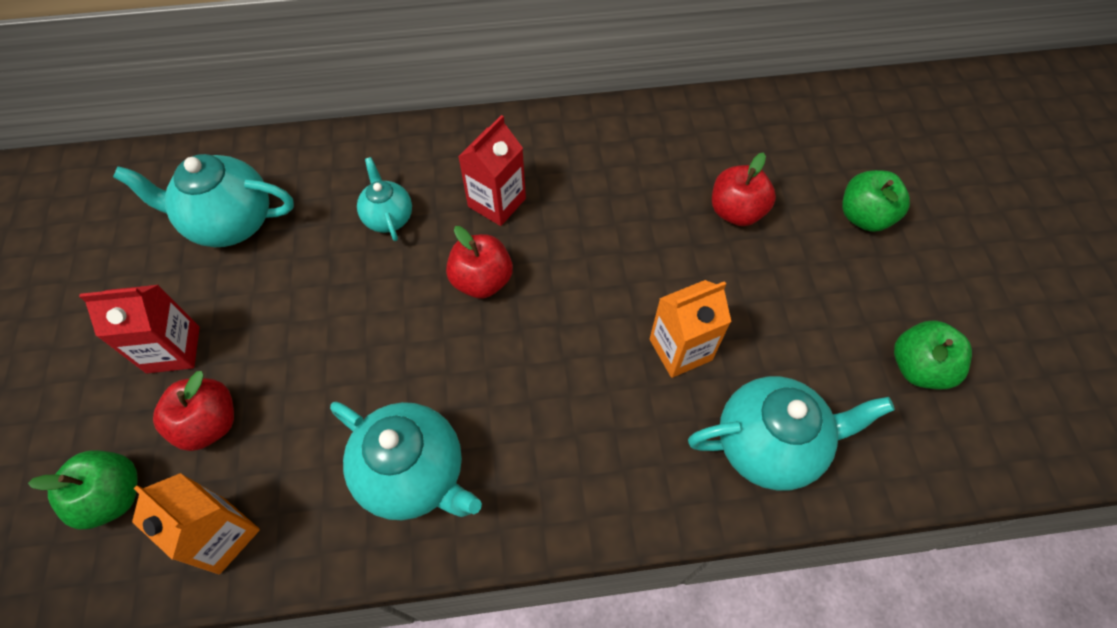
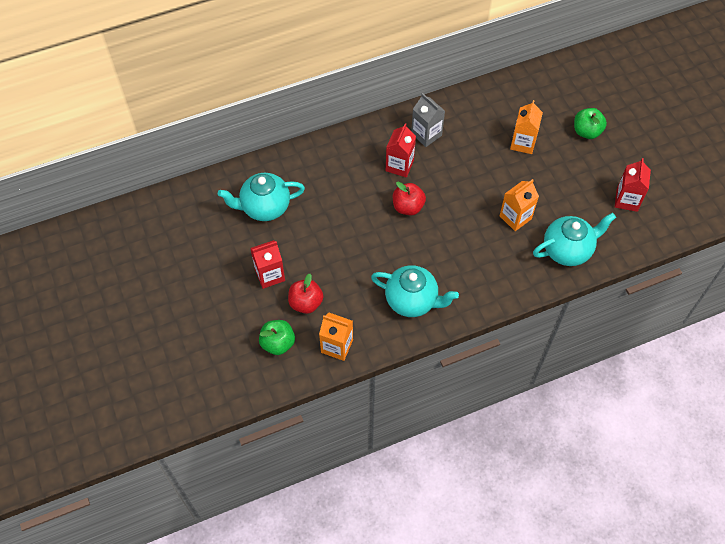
camera: 15 degrees left, 0 degrees up
turquoise teapot [357,157,412,241] -> none
red apple [712,153,776,226] -> orange carton [510,100,543,154]
green apple [894,320,972,389] -> red carton [615,158,651,212]
none -> grey carton [411,93,445,147]

